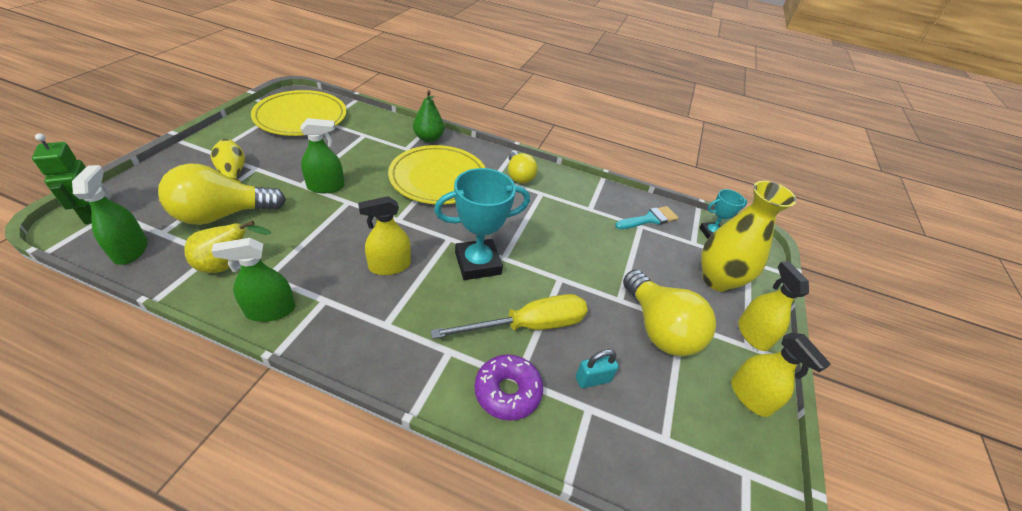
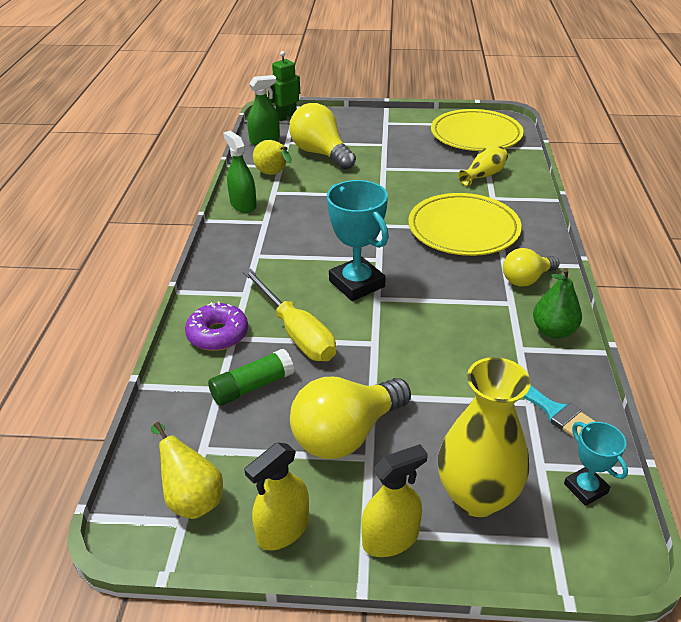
camera: 80 degrees right, 5 degrees down
yellow vase [211,139,245,183] -> yellow vase moved to [458,146,508,186]
green spray bottle [300,118,345,193] -> none
yellow spray bottle [358,196,411,275] -> none
green pear [413,90,444,143] -> green pear moved to [533,268,582,338]
turquoise padlock [576,349,619,388] -> green glue stick [208,349,294,406]
none -> yellow pear [151,422,223,519]

